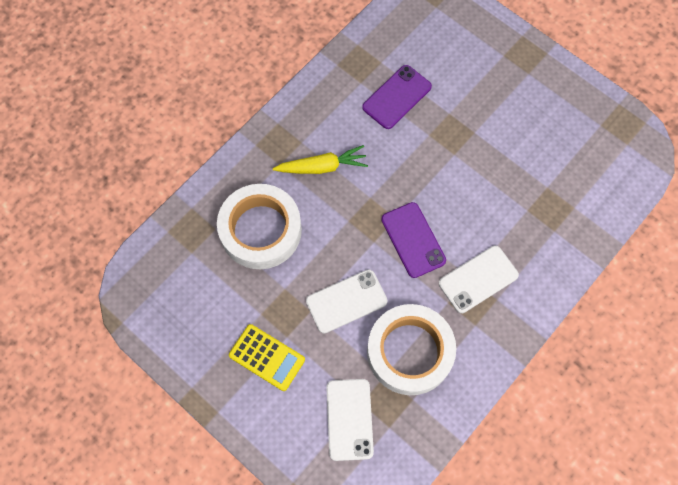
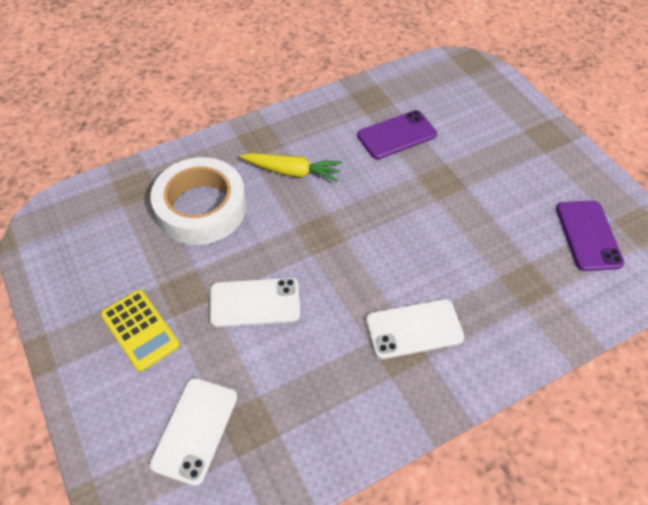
camera: 20 degrees right, 15 degrees down
white tape [367,304,456,395] -> none
purple phone [381,202,446,278] -> purple phone moved to [556,200,624,271]

